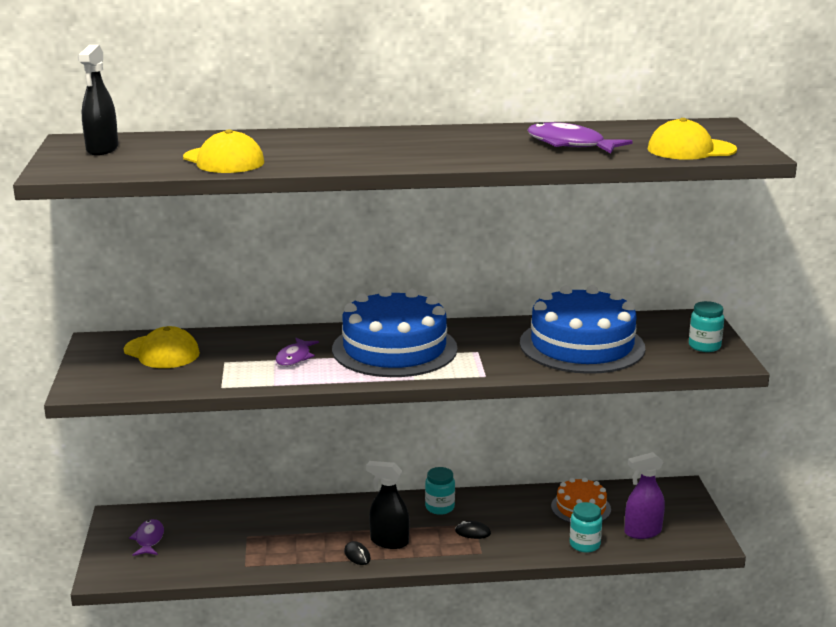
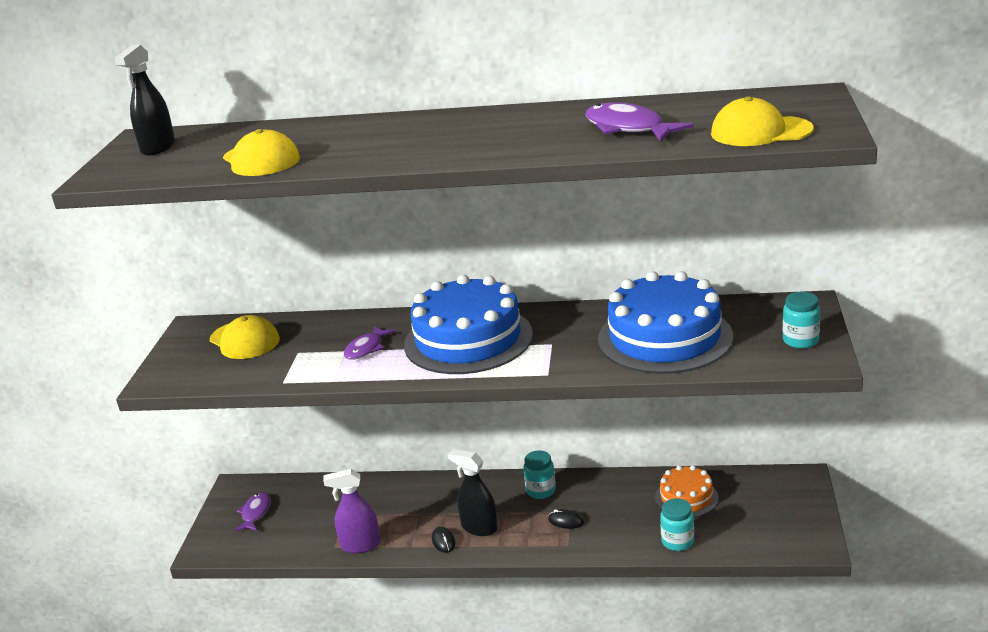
camera: 15 degrees right, 5 degrees up
purple spray bottle [624,452,665,539] -> purple spray bottle moved to [323,469,381,554]

